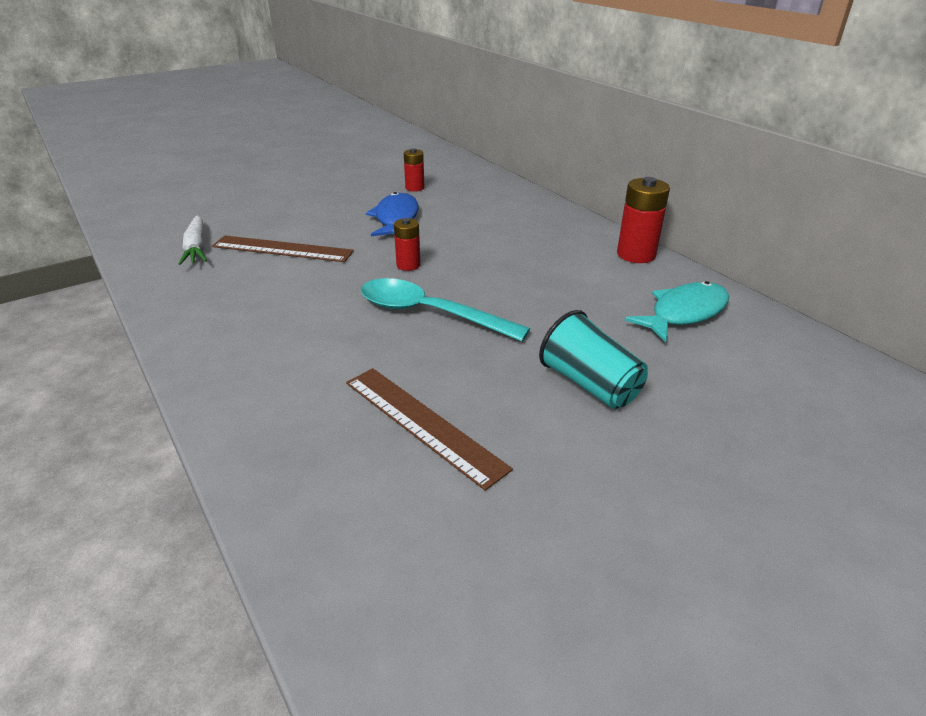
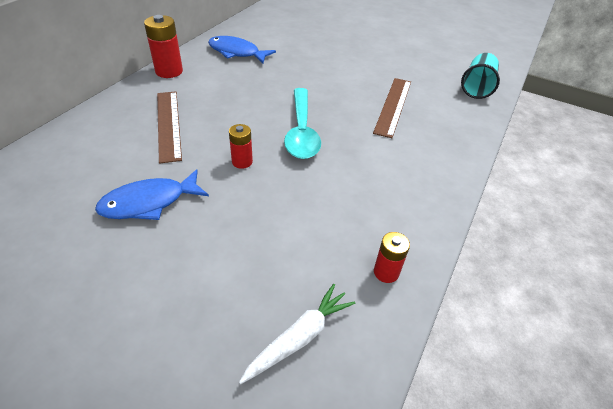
camera: 120 degrees left, 10 degrees up
brown ruler [212,235,354,262] -> brown ruler moved to [157,91,182,164]
red battery [404,148,424,192] -> red battery moved to [374,232,410,283]
turquoise cup [539,310,648,409] -> turquoise cup moved to [461,53,500,99]
turquoise fish [625,281,729,342] -> blue fish [208,36,276,63]

